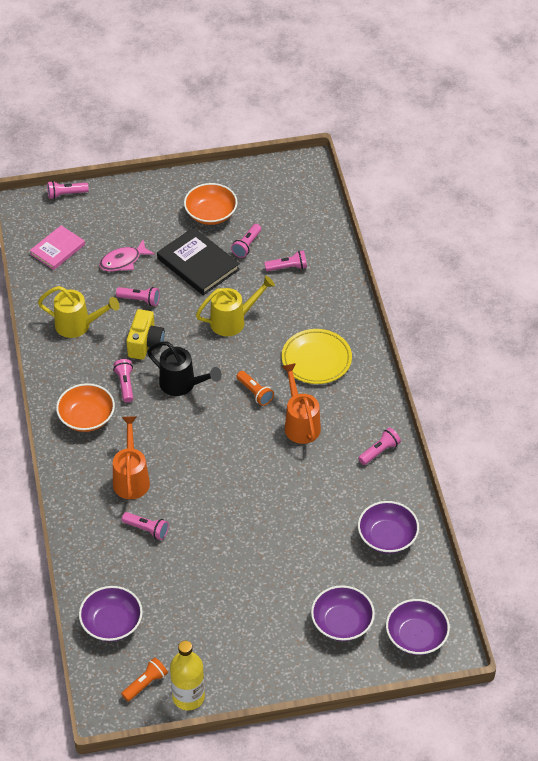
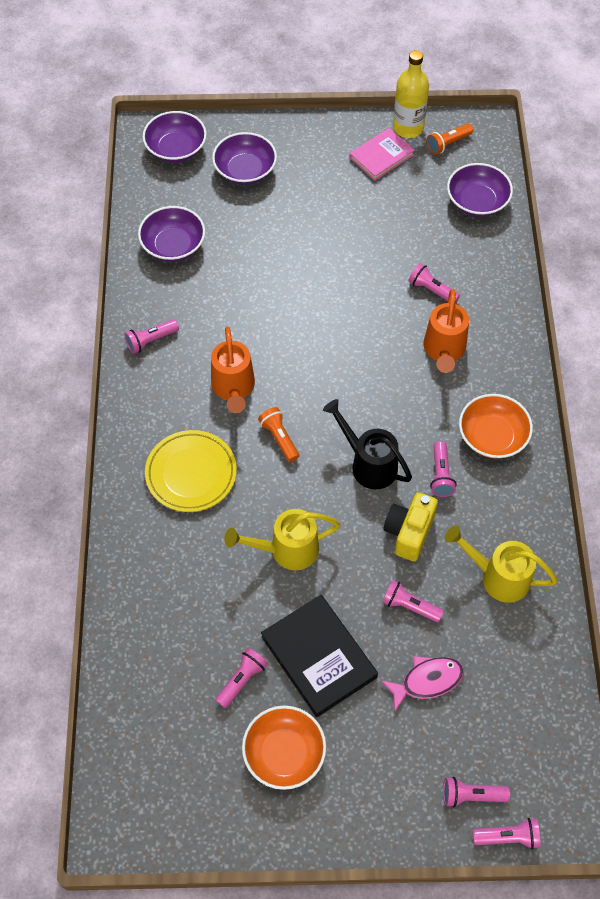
camera: 170 degrees left, 10 degrees up
pink book [30,225,85,270] -> pink book moved to [350,128,415,181]
pink flashlight [264,250,307,271] -> pink flashlight moved to [443,777,510,808]

